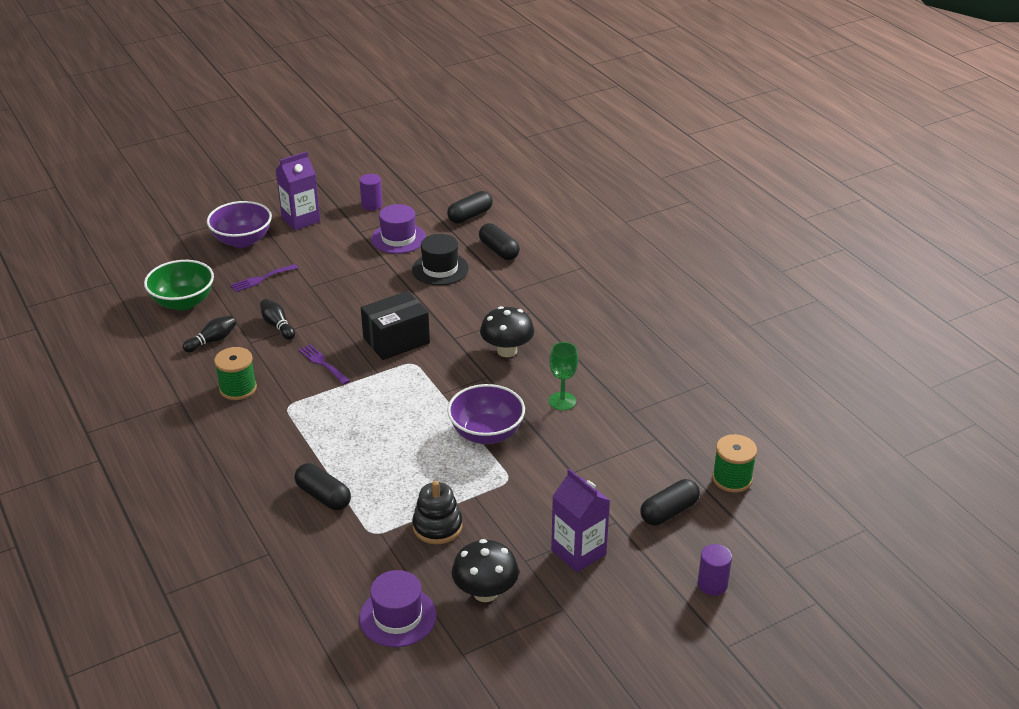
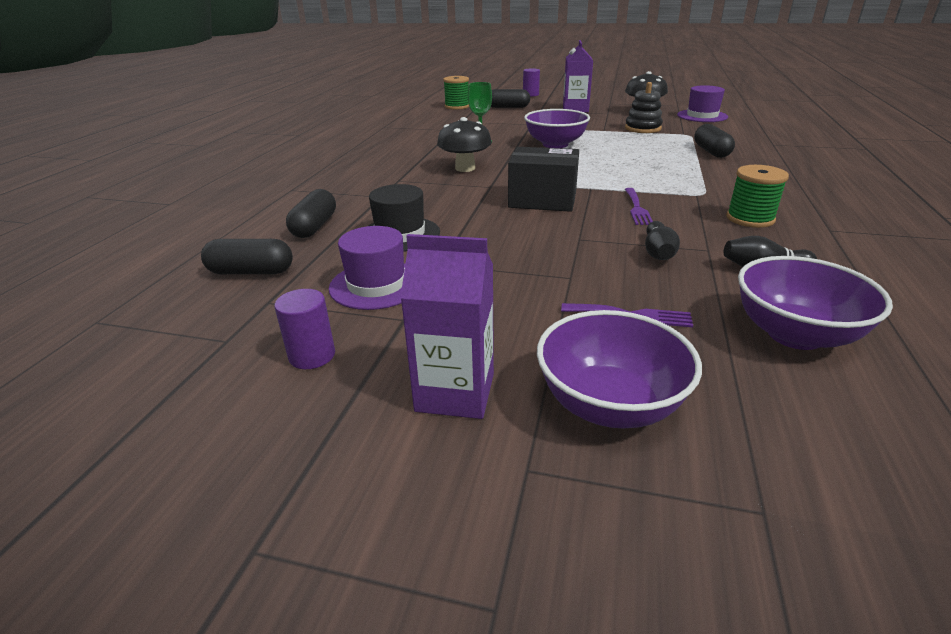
camera: 135 degrees left, 5 degrees down
green bowl [144,260,214,311] -> purple bowl [738,256,893,350]

